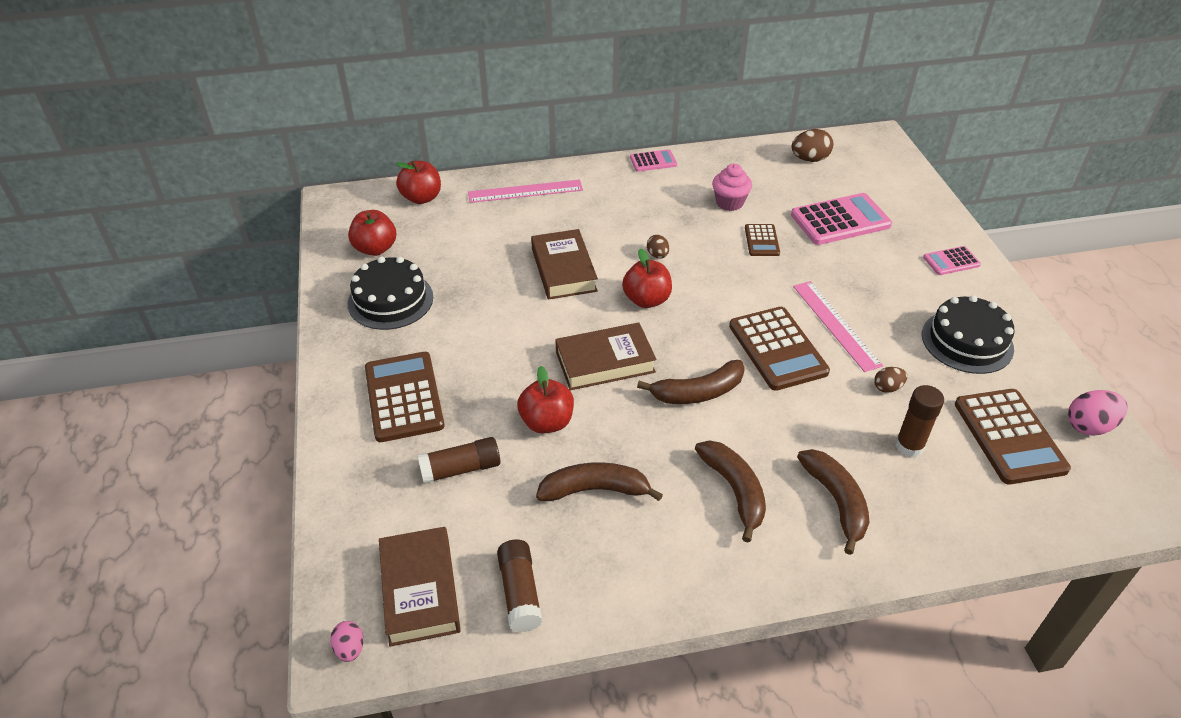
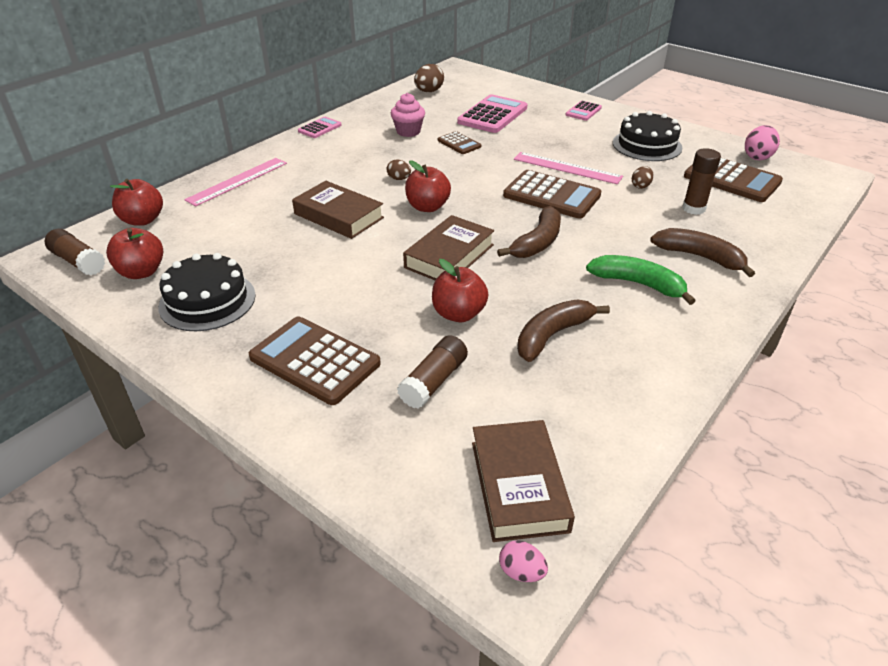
camera: 40 degrees left, 5 degrees down
brown book [379,527,461,647] -> brown book turned 45 degrees clockwise [472,420,575,542]
brown glue stick [497,540,543,632] -> brown glue stick moved to [45,229,105,276]
brown banana [695,440,766,543] -> green banana [586,255,696,305]

